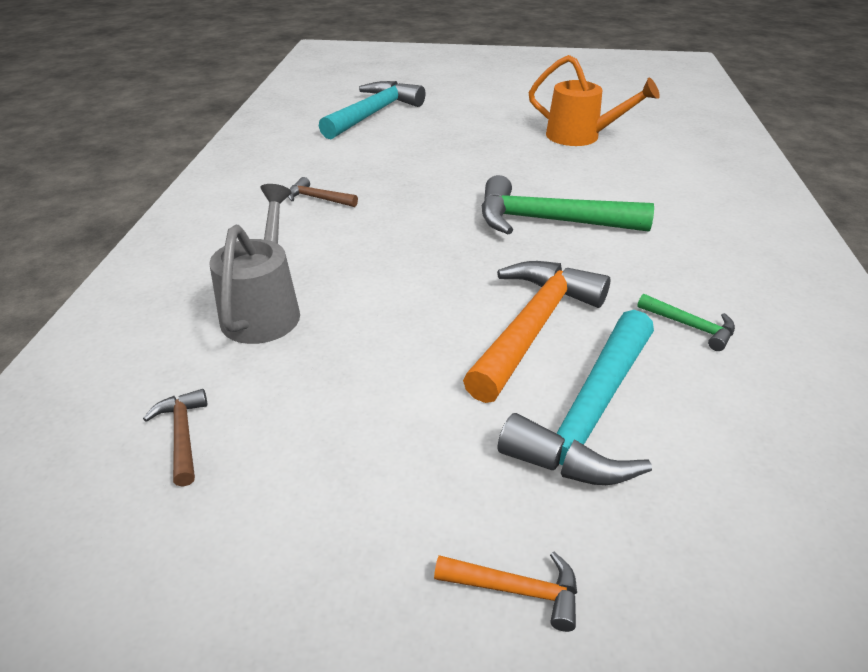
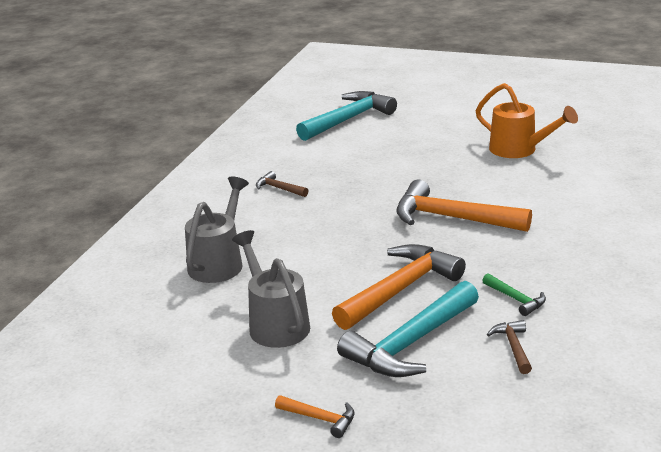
camera: 15 degrees right, 10 degrees down
brown hammer [143,389,207,486] -> brown hammer moved to [487,320,532,374]
green hammer [481,175,654,234] -> orange hammer [396,180,532,232]
none -> grey watering can [232,230,310,348]

